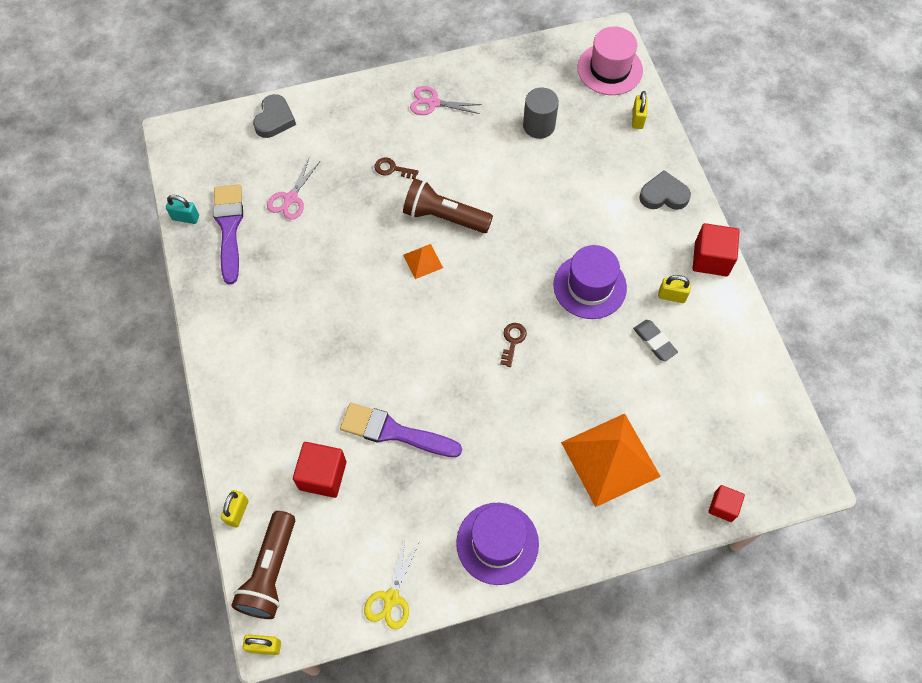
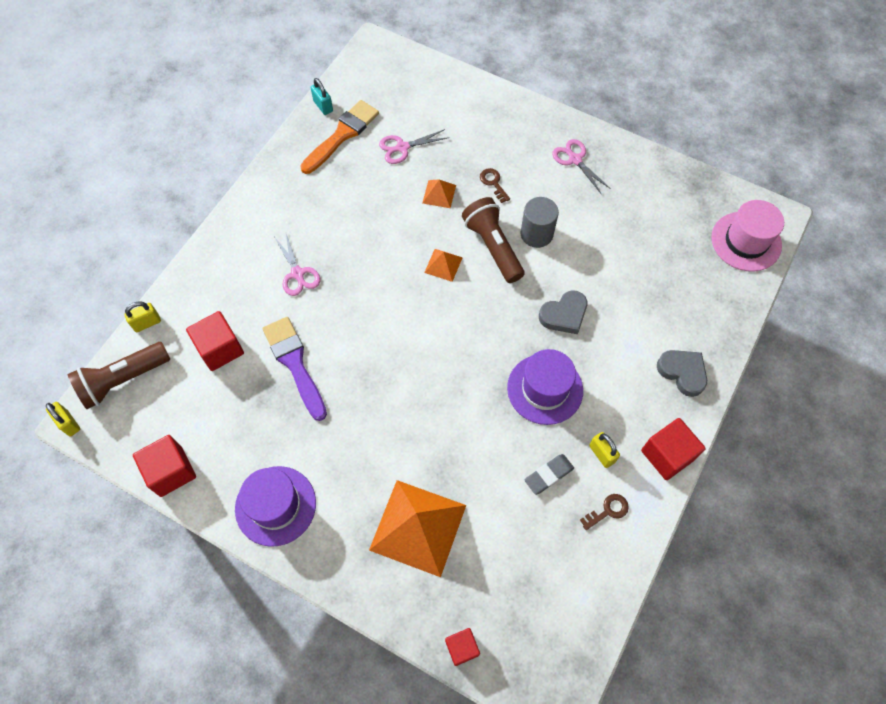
camera: 45 degrees right, 0 degrees up
purple brush [213,184,243,284] -> orange brush [300,100,379,174]
grey heart [253,94,296,138] -> grey heart moved to [539,290,587,334]
yellow scissors [364,540,419,629] -> red cube [133,435,196,497]
brown key [500,323,527,367] -> brown key moved to [580,494,629,530]
grey cylinder [523,87,559,139] -> grey cylinder moved to [520,197,559,248]
yellow padlock [632,91,648,129] -> none
grey eraser [633,320,678,361] -> grey eraser turned 45 degrees clockwise [524,454,574,495]
none -> pink scissors [275,234,320,296]
none -> orange pyramid [422,179,456,208]

